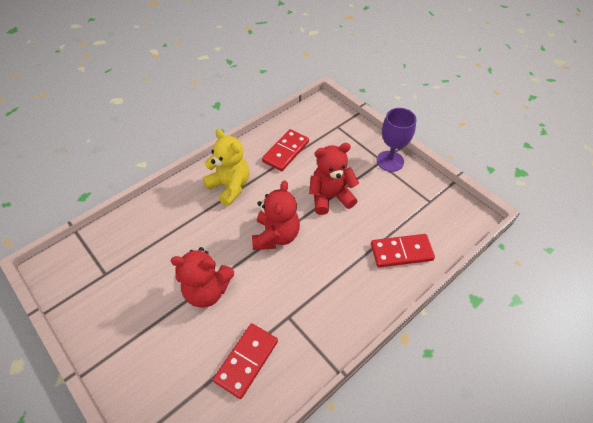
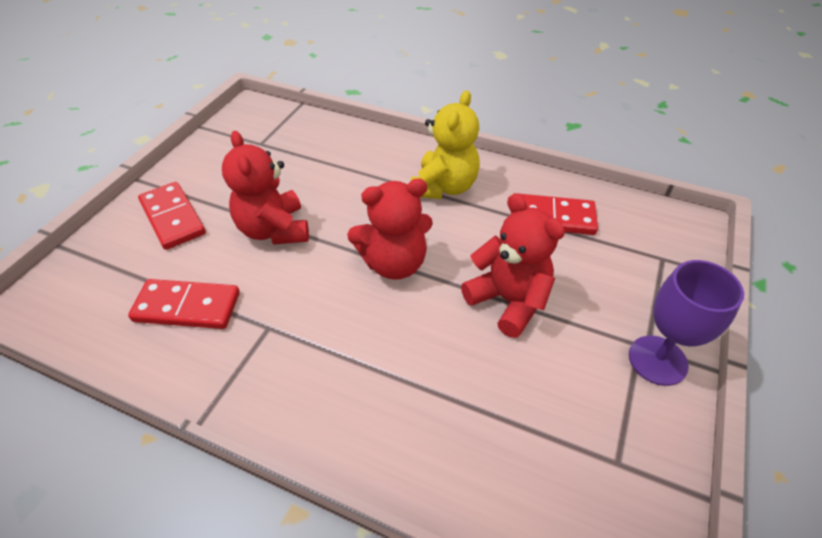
camera: 65 degrees right, 5 degrees down
red domino [371,234,435,267] -> red domino moved to [138,182,206,250]

